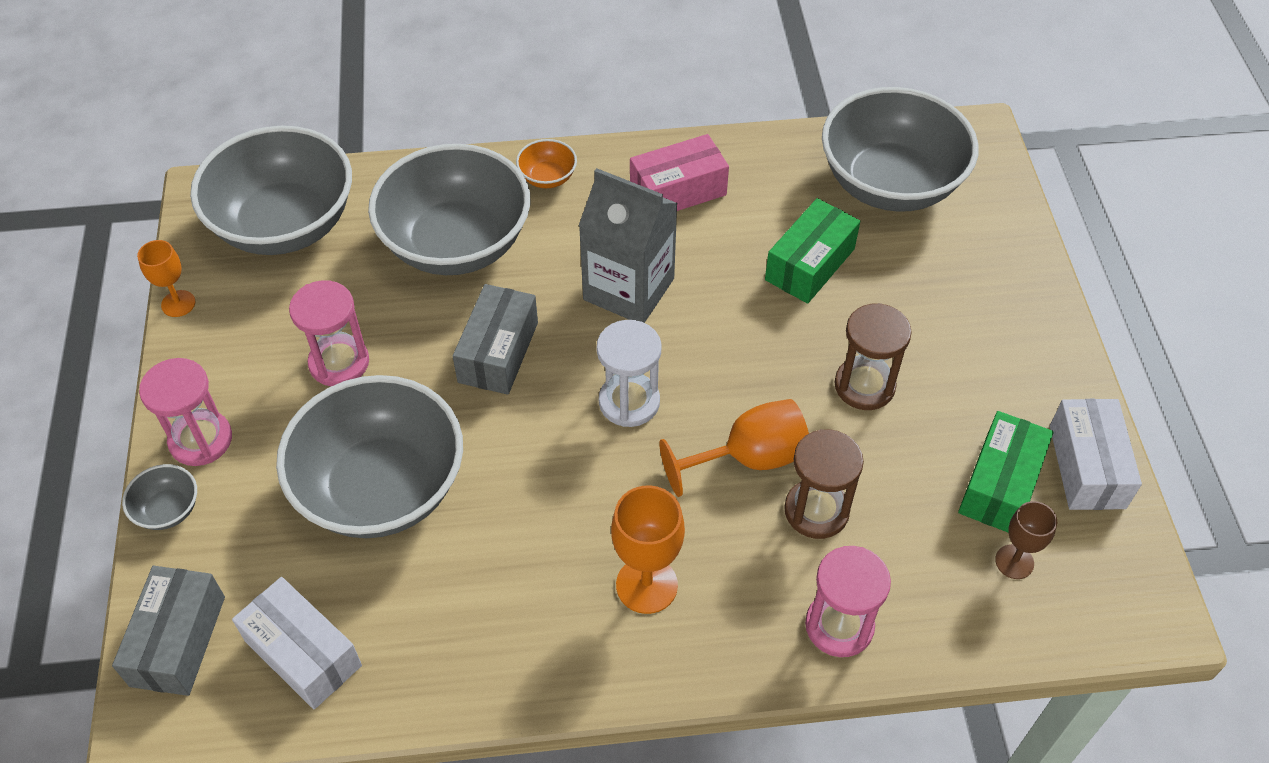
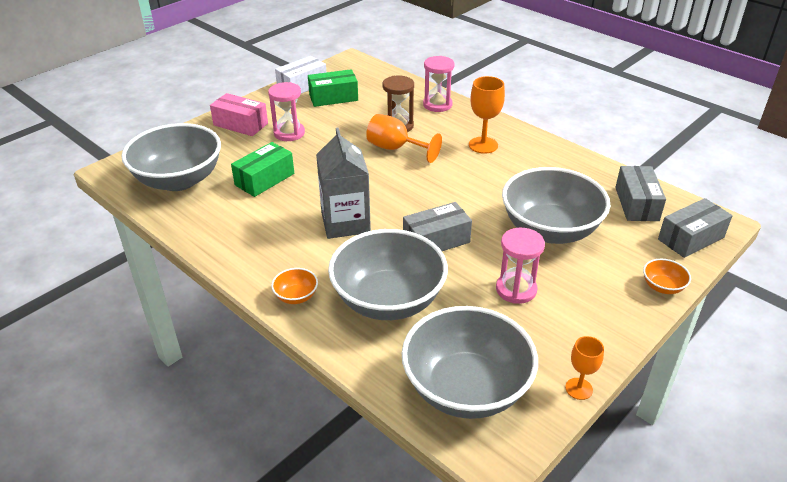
camera: 130 degrees left, 15 degrees down
grey bowl [122,464,197,530] -> orange bowl [643,259,691,294]
pink hourglass [139,358,232,466] -> pink hourglass moved to [268,82,305,141]
white box [232,577,362,710] -> grey box [615,166,666,221]
white hourglass [597,320,662,427] -> none
pink box [630,134,729,211] -> pink box moved to [210,93,268,136]
green box [765,198,860,304] -> green box turned 45 degrees counterclockwise [231,142,294,197]
brown hourglass [835,303,912,410] -> none
brown goblet [995,501,1057,579] -> none

